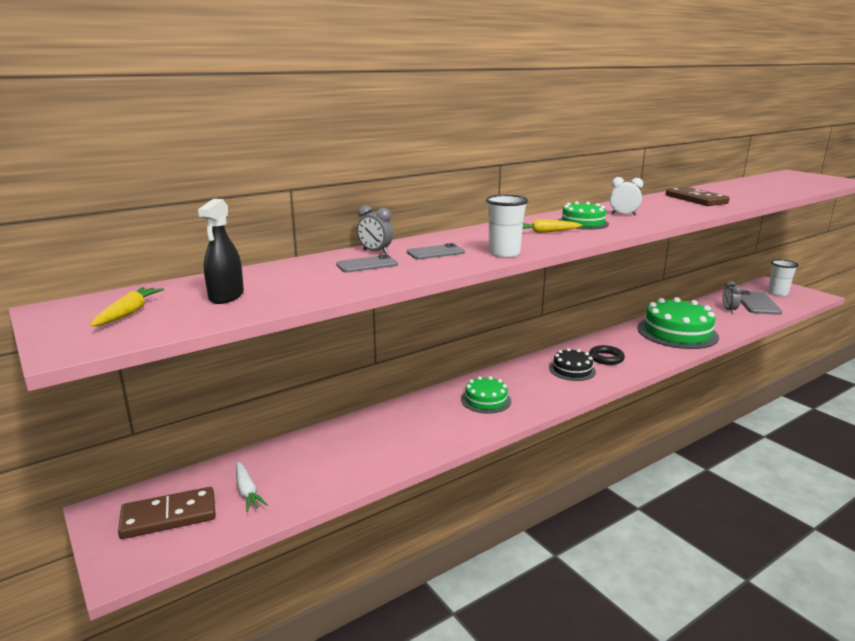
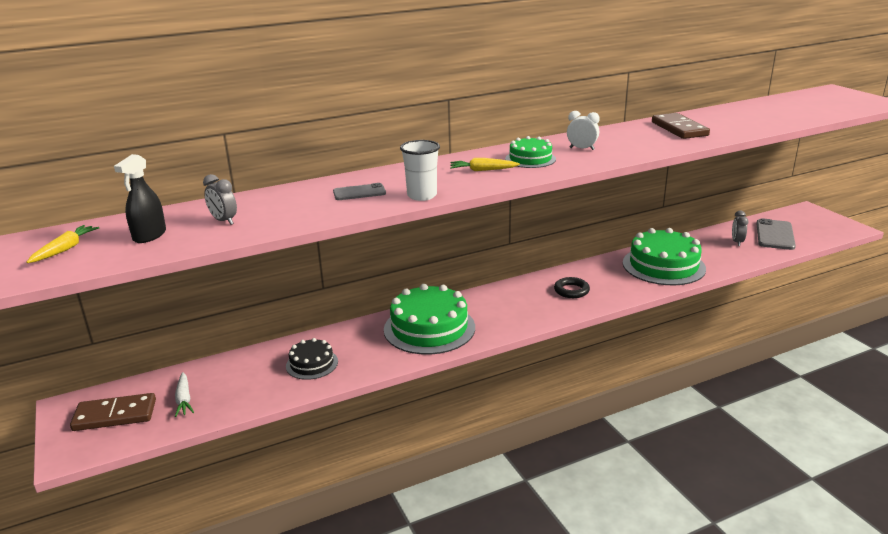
camera: 10 degrees right, 5 degrees up
grey phone [336,254,398,273] -> none
grey clock [357,205,393,254] -> grey clock moved to [203,174,237,225]
green cake [461,376,511,414] -> green cake [384,284,475,355], size x1.90
black cake [549,348,596,381] -> black cake moved to [286,338,338,380]
white cup [768,260,798,296] -> none

